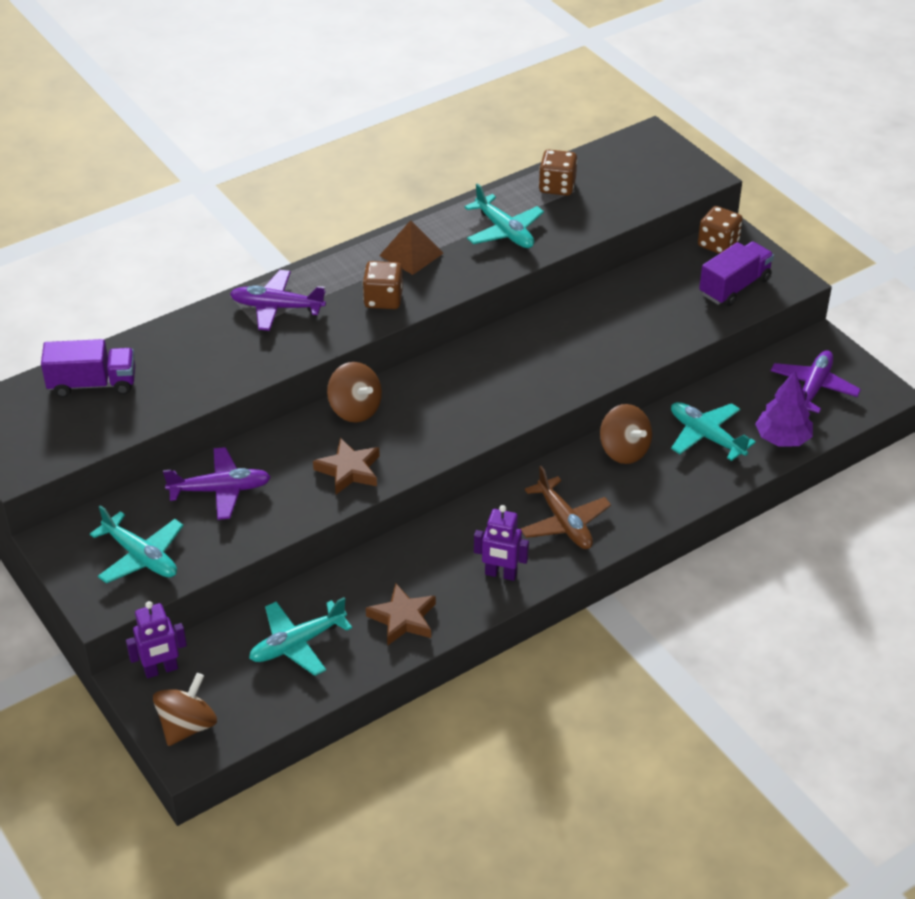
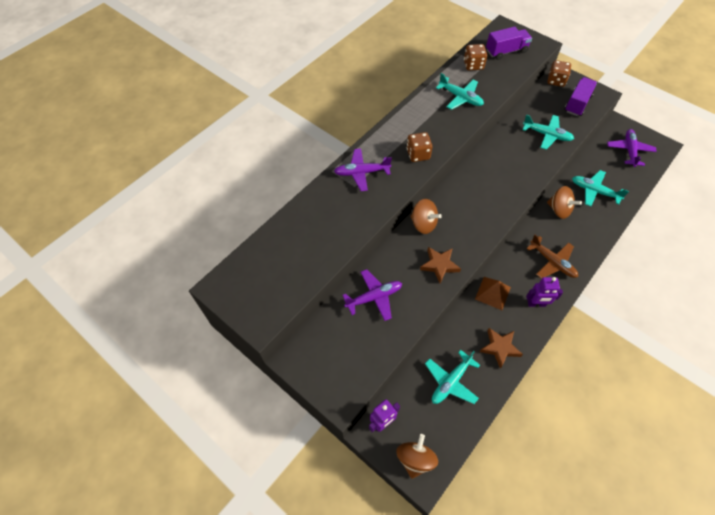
camera: 15 degrees left, 15 degrees up
purple truck [41,339,135,398] -> purple truck moved to [486,26,532,60]
turquoise plane [90,505,184,583] -> turquoise plane moved to [523,114,574,150]
brown pyramid [379,220,444,275] -> brown pyramid moved to [475,277,511,310]
purple tree [755,371,813,447] -> none

